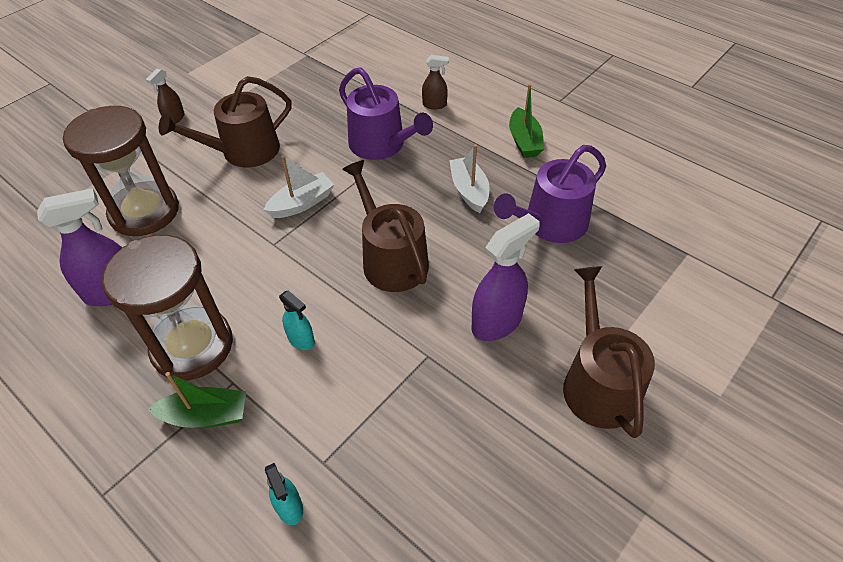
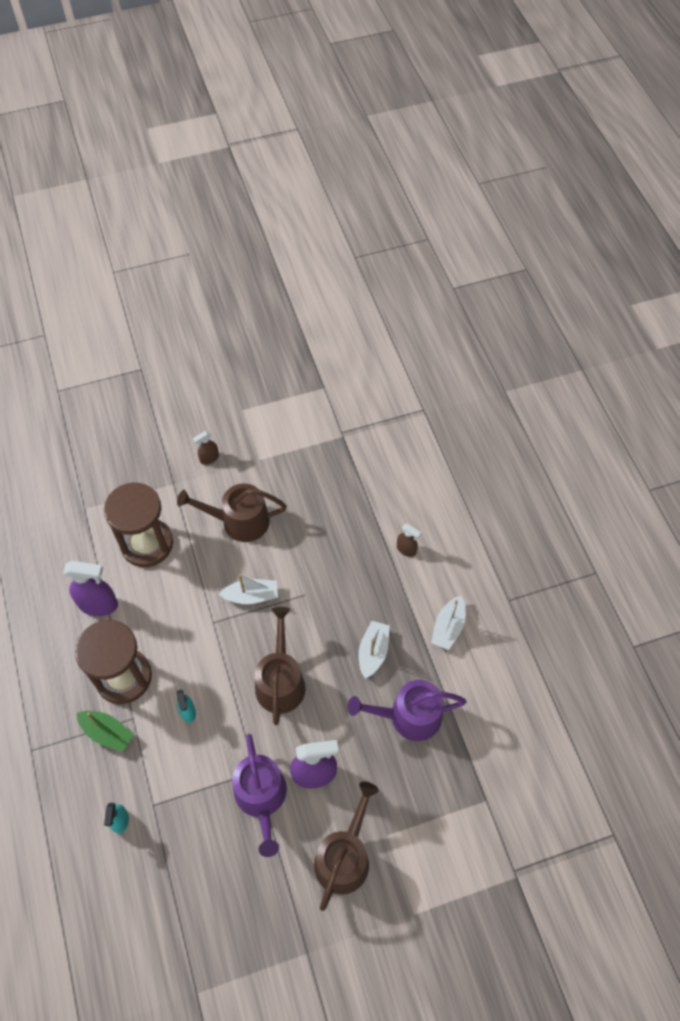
camera: 30 degrees right, 10 degrees up
purple watering can [339,67,433,160] -> purple watering can moved to [232,734,287,857]
green boat [509,84,544,158] -> white boat [431,596,466,650]

